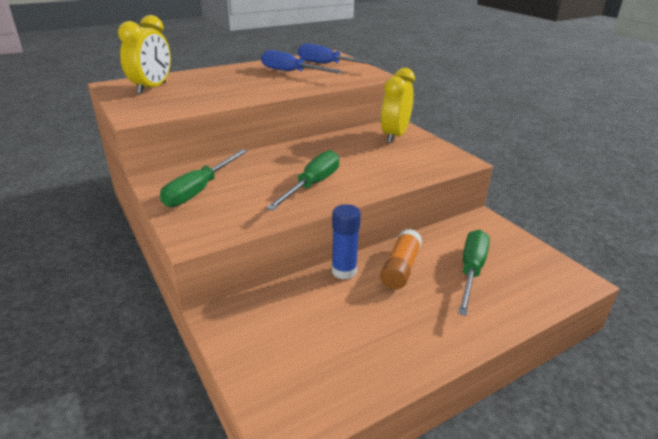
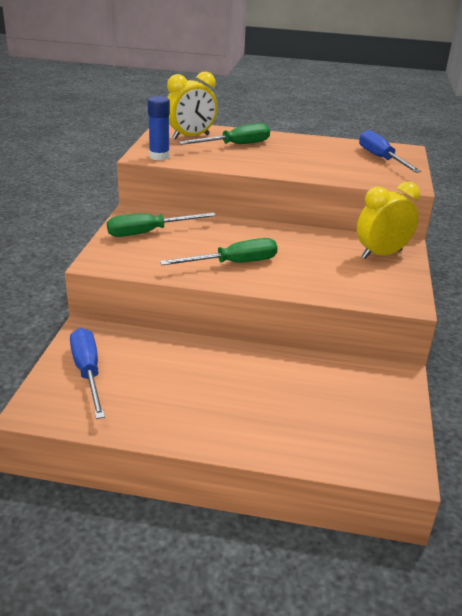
camera: 40 degrees right, 0 degrees up
blue screwdriver [261,50,344,73] -> blue screwdriver moved to [70,328,105,419]
blue glue stick [332,204,361,280] -> blue glue stick moved to [148,96,170,160]
orange glue stick [380,229,422,289] -> none
green screwdriver [458,230,490,316] -> green screwdriver moved to [178,123,270,145]

